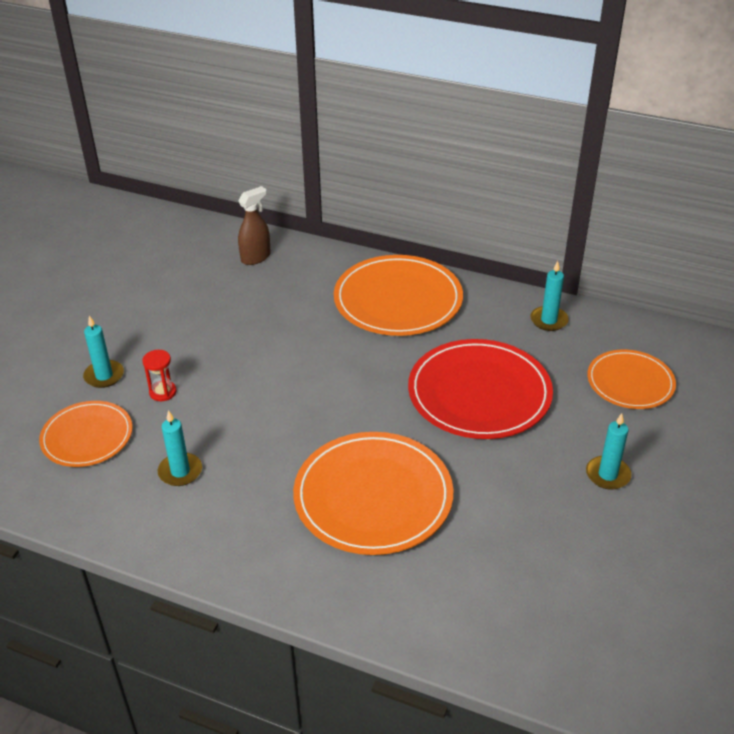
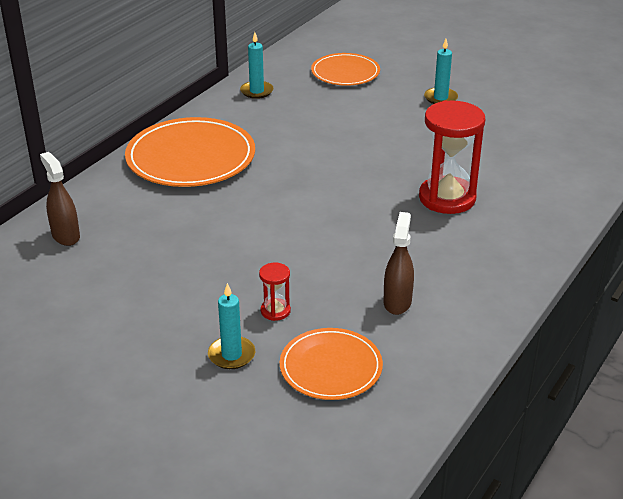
camera: 80 degrees left, 5 degrees down
turquoise candle [158,410,202,486] -> brown spray bottle [383,212,414,315]
orange plate [293,432,453,555] -> red hourglass [419,101,485,214]
red plate [408,339,553,439] -> none

